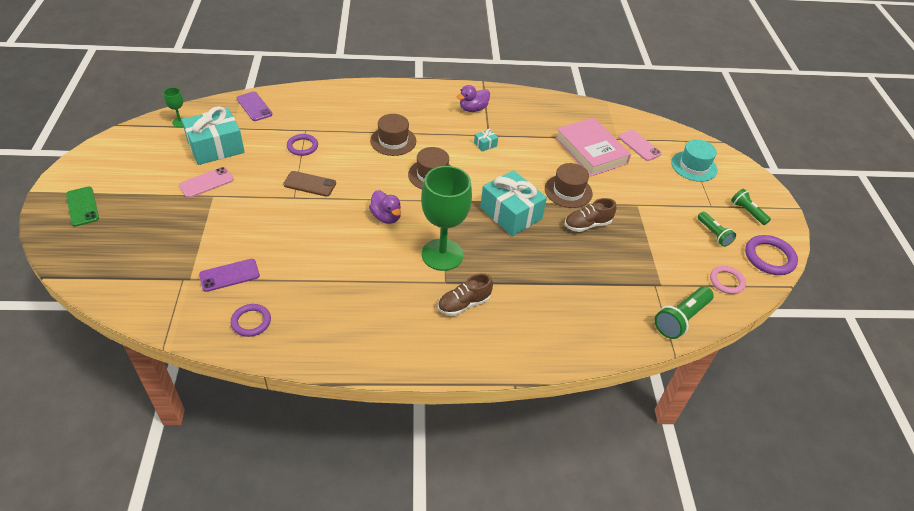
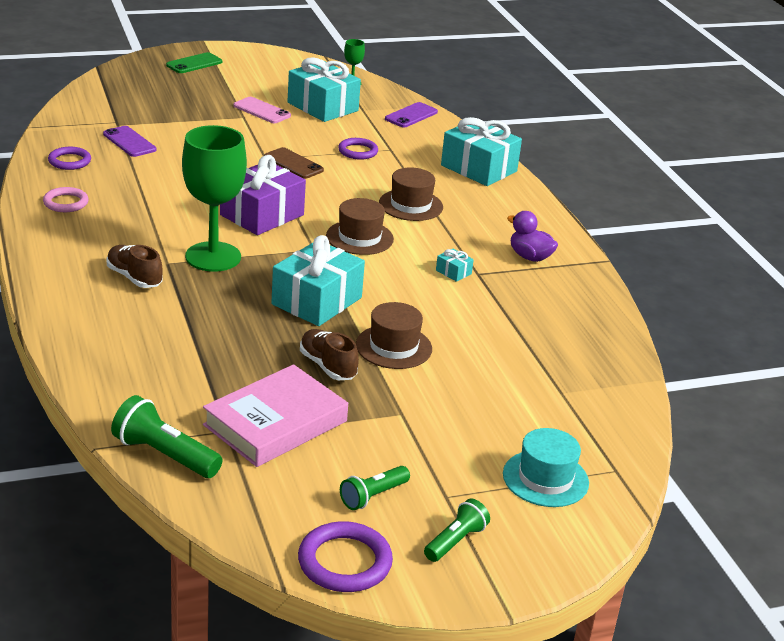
camera: 75 degrees right, 15 degrees down
brown phone [283,171,336,197] -> brown phone turned 45 degrees counterclockwise [264,147,324,179]
purple duck [369,190,401,224] -> purple gift [220,155,306,235]
pink book [555,117,631,176] -> pink book moved to [203,364,348,467]
pink phone [618,130,662,161] -> none
pink ring [710,266,746,294] -> pink ring moved to [43,187,89,212]
none -> turquoise gift [441,117,522,186]

